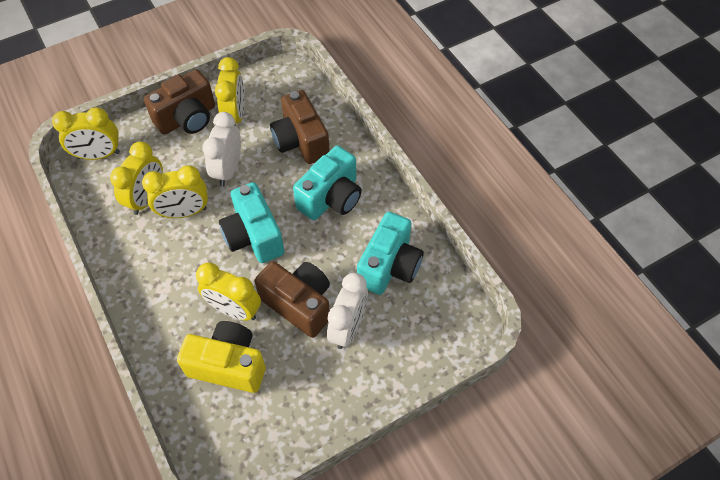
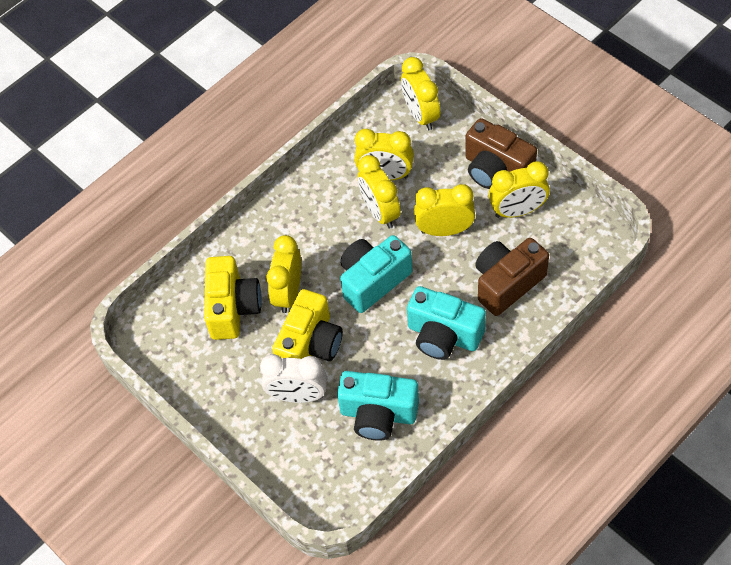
camera: 80 degrees right, 0 degrees up
white clock [202,112,241,186] -> yellow clock [414,184,475,236]
brown camera [255,261,330,338] -> yellow camera [272,289,343,361]

